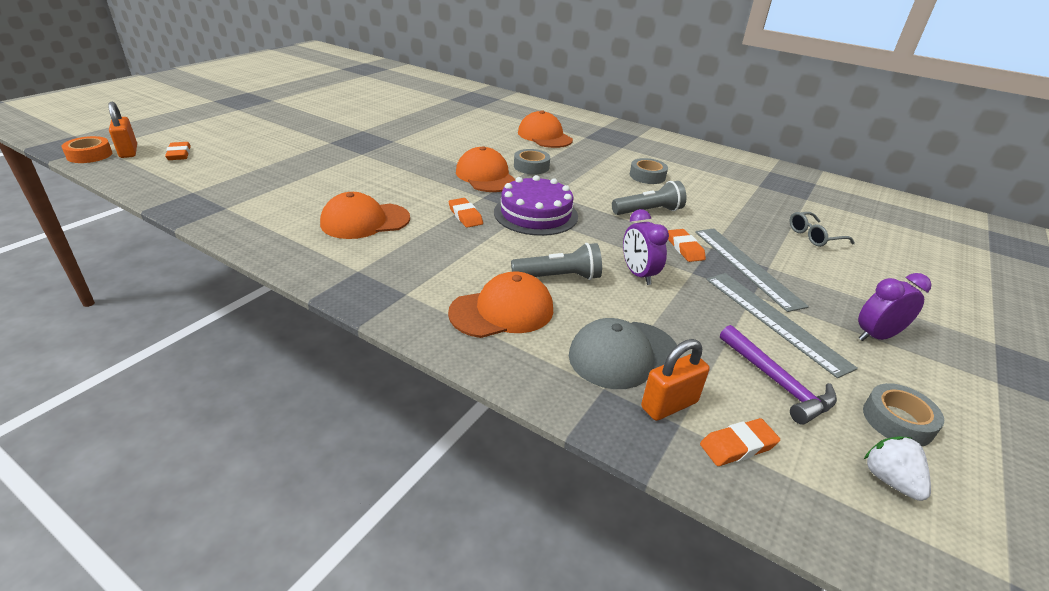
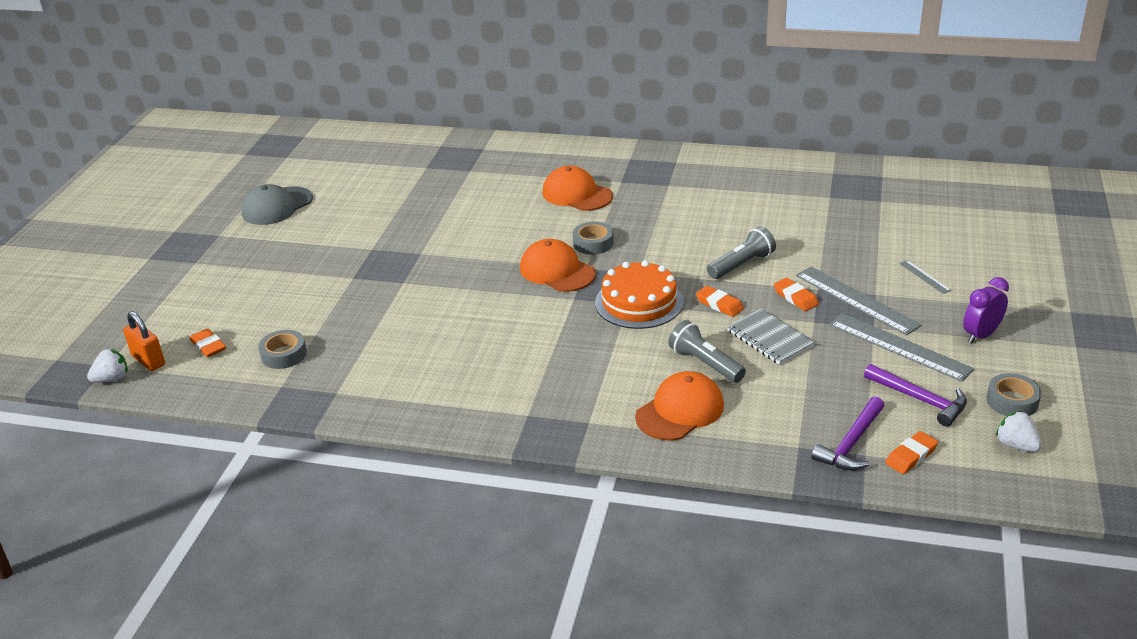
camera: 15 degrees left, 0 degrees up
orange tape [61,136,112,163] -> white strawberry [87,348,128,382]
orange cap [320,192,410,239] -> none
orange eraser [449,198,483,228] -> orange eraser moved to [696,286,744,317]
purple cake [494,175,578,236] -> orange cake [595,260,684,329]
grey flashlight [511,243,602,280] -> grey flashlight turned 105 degrees counterclockwise [668,320,746,383]
grey cap [569,318,677,389] -> grey cap moved to [241,184,313,225]
purple clock [623,209,669,285] -> grey notebook [727,308,815,365]
grey tape [630,158,668,184] -> grey tape moved to [258,330,307,369]
orange padlock [641,339,710,421] -> purple hammer [811,396,885,470]
grey glasses [789,212,855,247] -> none
none -> grey ruler [899,260,951,294]

